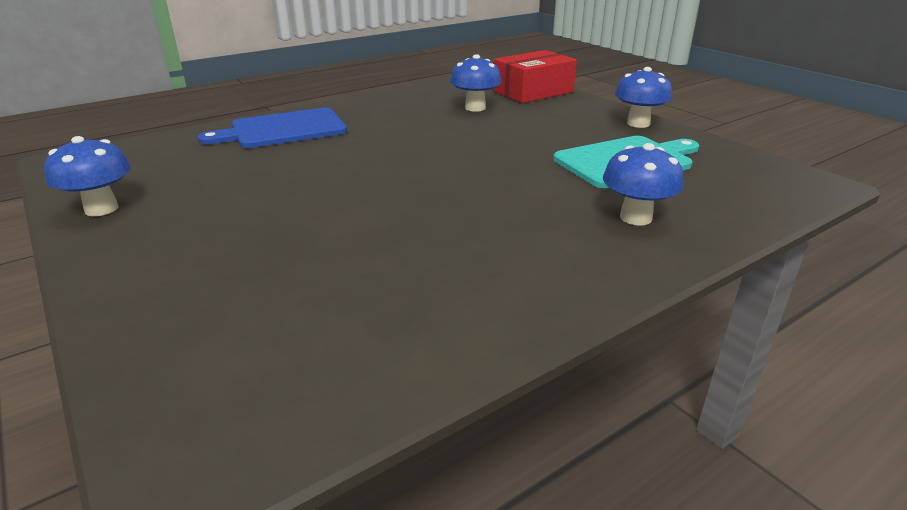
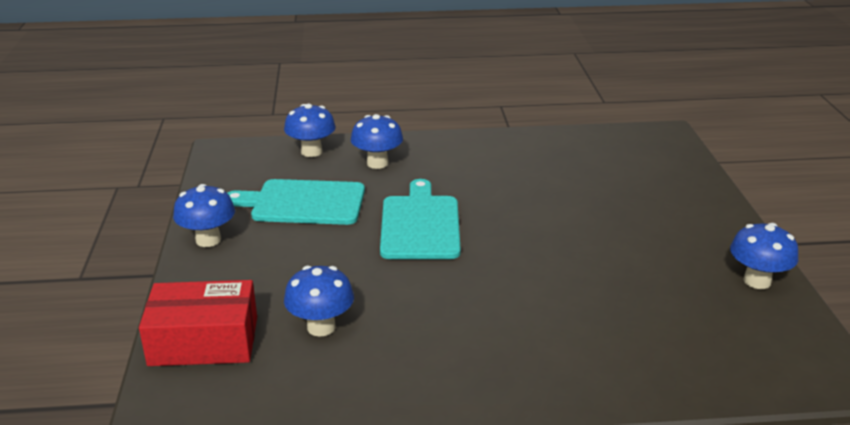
camera: 150 degrees left, 0 degrees up
blue cutting board [198,107,347,148] -> none
none -> blue mushroom [284,104,336,157]
none -> turquoise cutting board [380,179,461,259]

